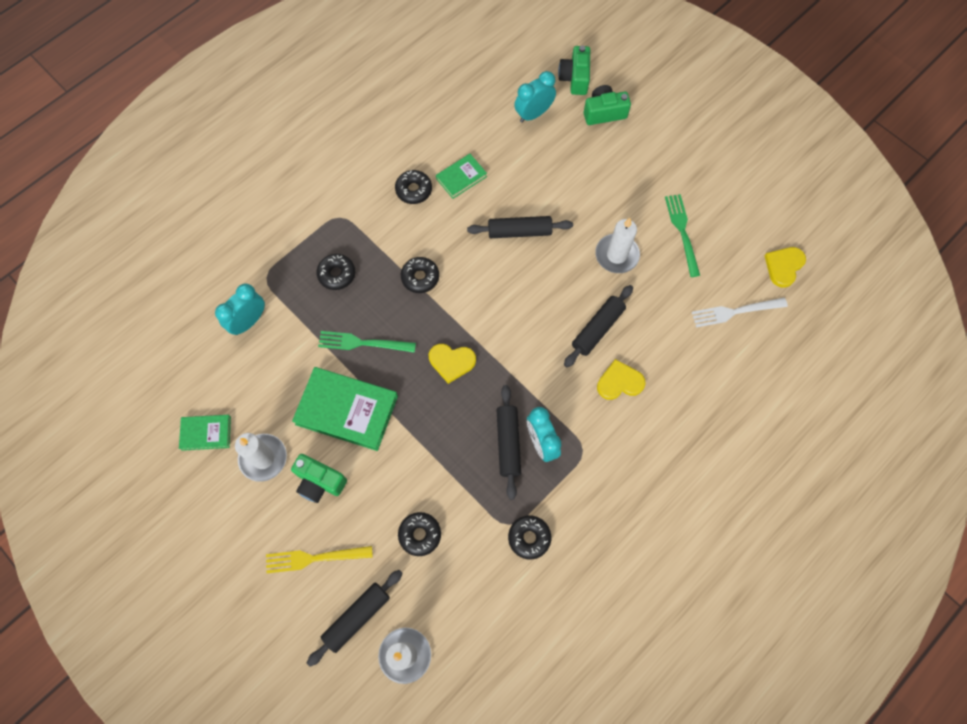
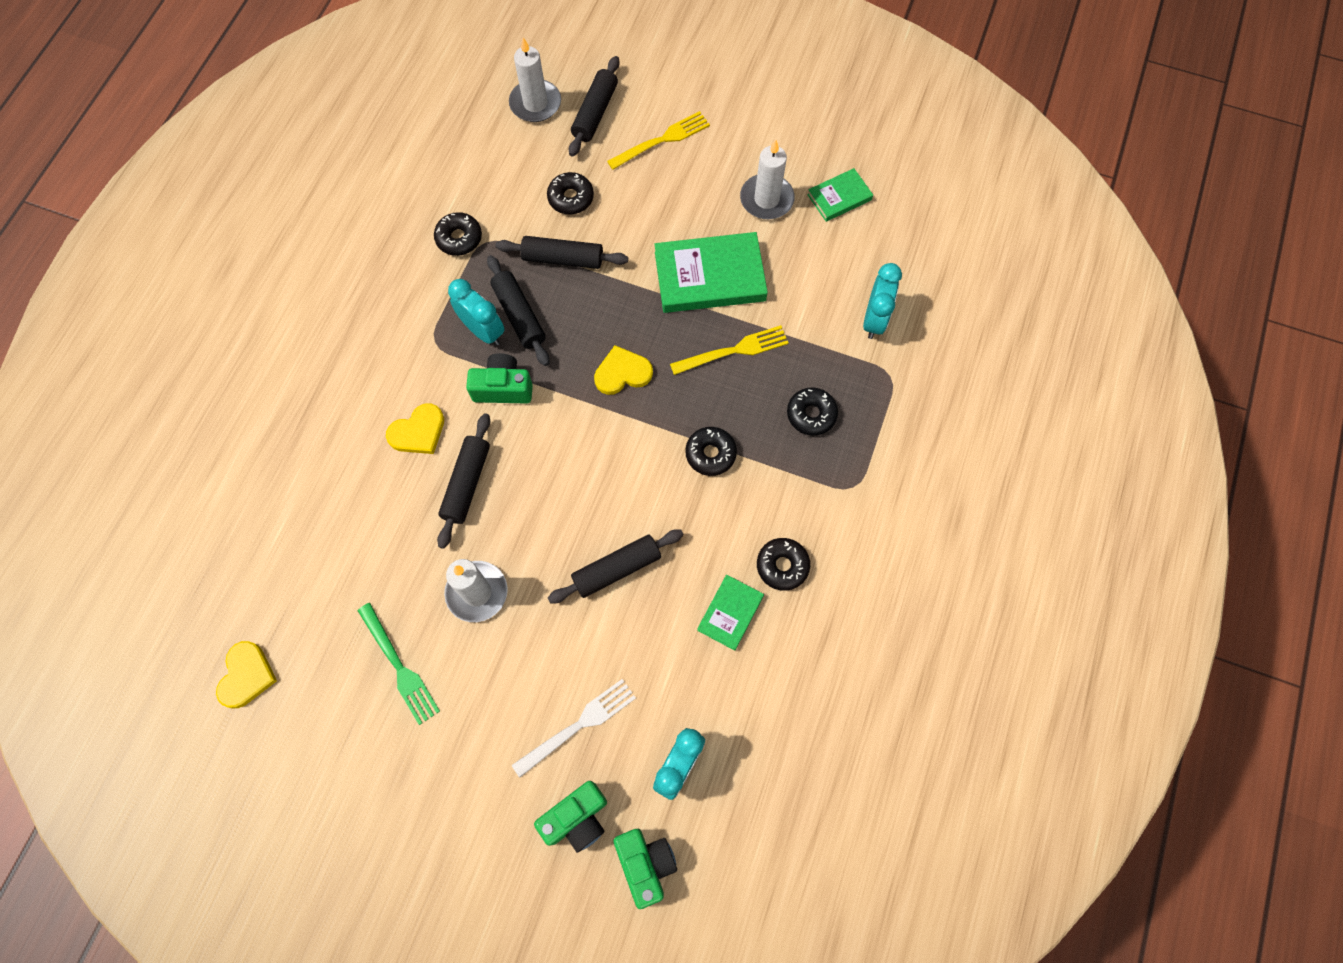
camera: 155 degrees right, 0 degrees up
green camera [291,454,347,503] -> green camera moved to [466,353,533,404]
green fork [318,331,416,353] -> yellow fork [670,325,789,375]
white fork [692,298,788,327] -> white fork moved to [512,679,636,778]
none -> black rolling pin [496,236,628,269]

